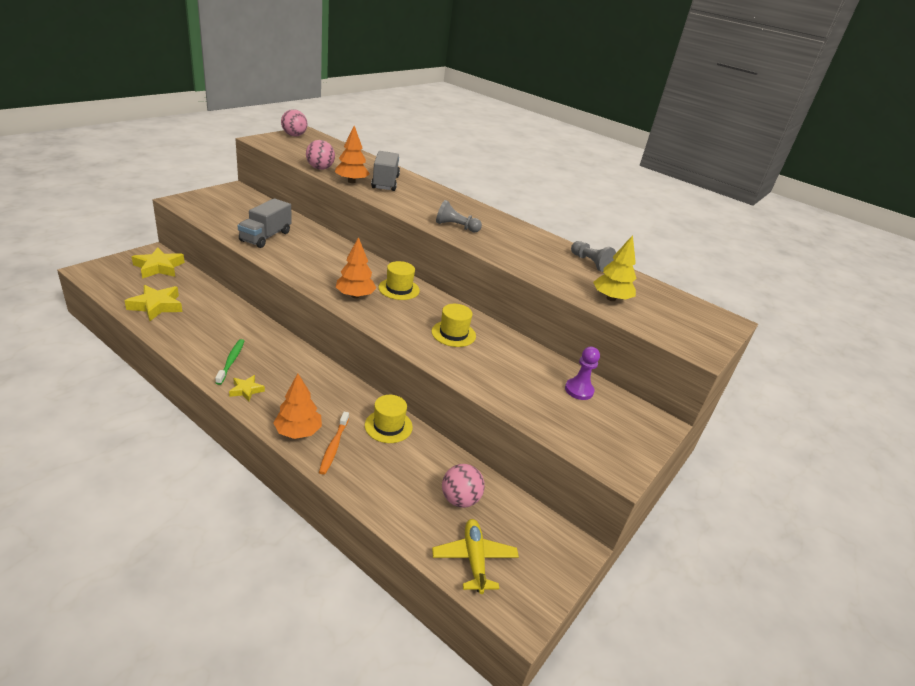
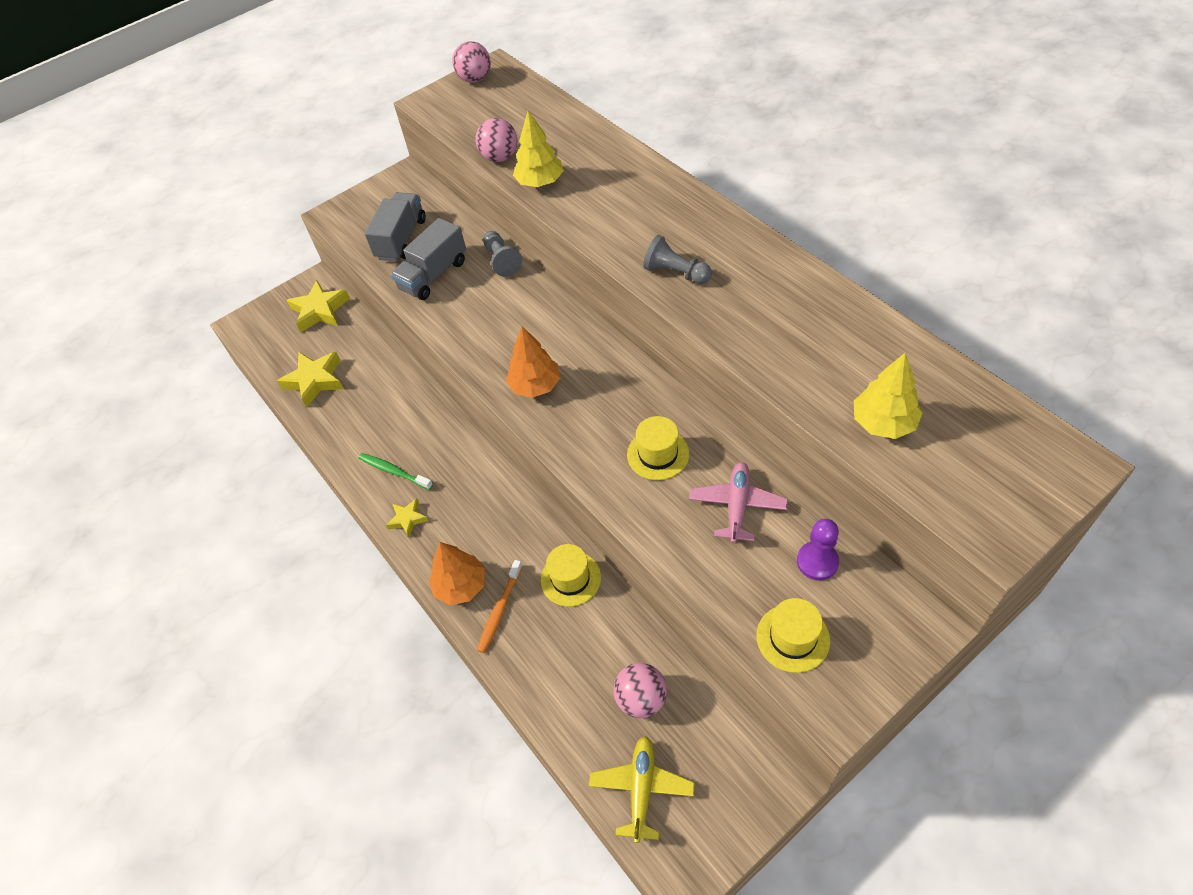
camera: 25 degrees right, 20 degrees up
green toothbrush [215,339,244,385] -> green toothbrush turned 75 degrees counterclockwise [359,453,433,490]
orange tree [335,126,370,183] -> yellow tree [513,111,564,187]
grey truck [371,151,400,191] -> grey truck moved to [365,192,426,261]
yellow hat [378,261,420,300] -> yellow hat moved to [757,598,830,673]
grey pawn [571,241,616,272] -> grey pawn moved to [483,231,522,277]
none -> pink plane [689,462,788,544]

